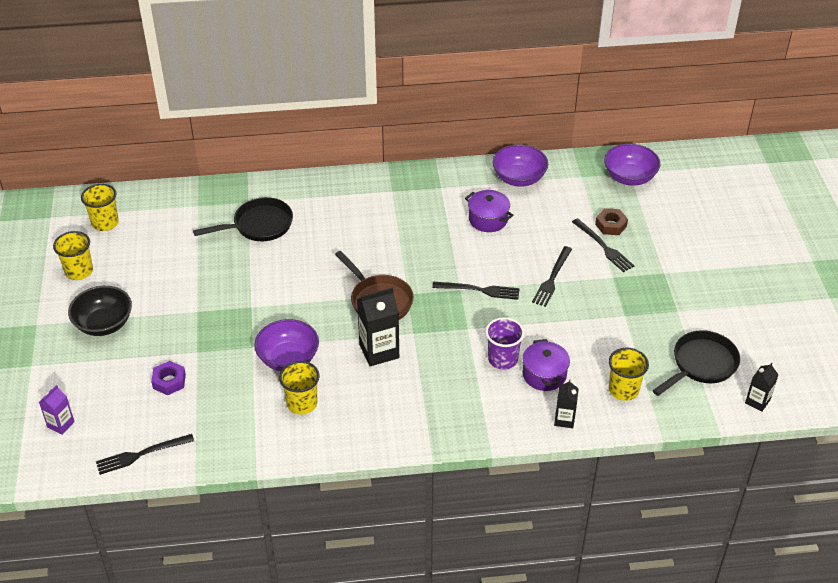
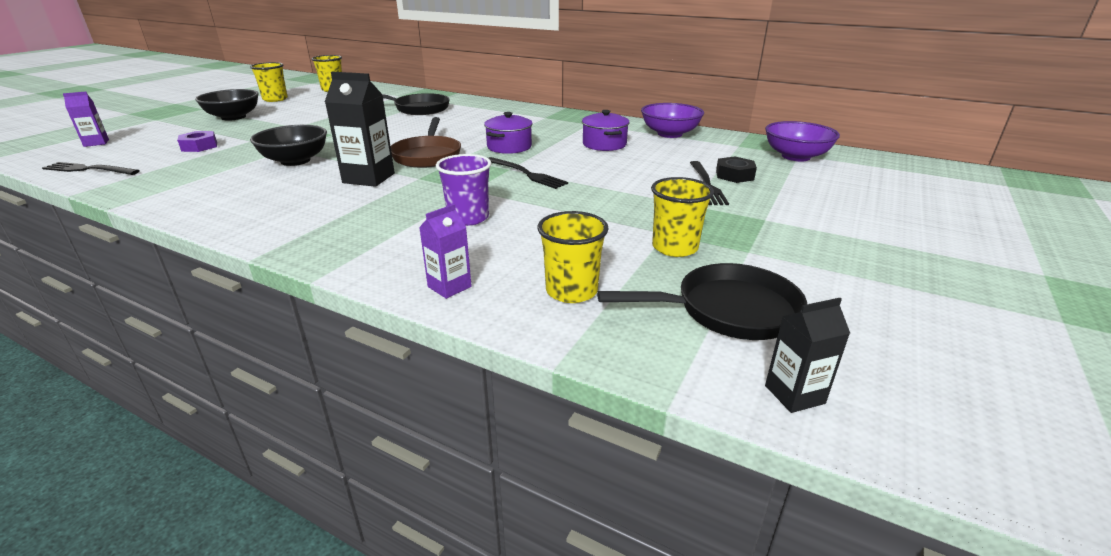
camera: 35 degrees right, 15 degrees down
purple bowl [254,319,319,371] -> black bowl [250,125,327,166]
yellow cup [279,361,320,415] -> yellow cup moved to [651,177,714,257]
purple pot [522,339,570,391] -> purple pot moved to [484,112,533,154]
black fork [532,246,572,307] -> none
black carton [554,380,579,428] -> purple carton [419,204,472,299]
brown nut [595,208,628,235] -> black nut [716,156,757,183]

